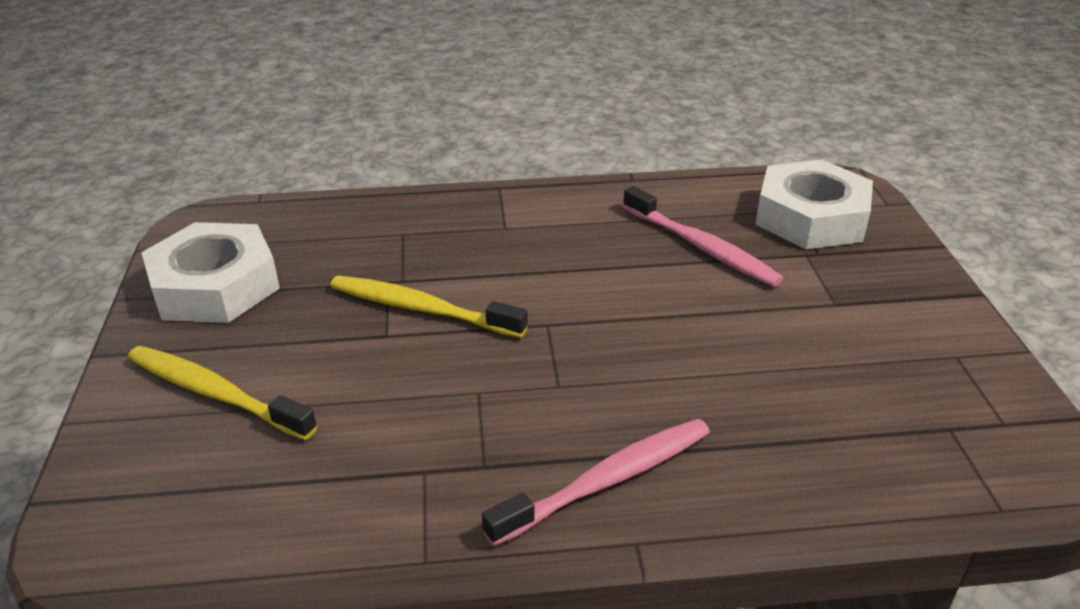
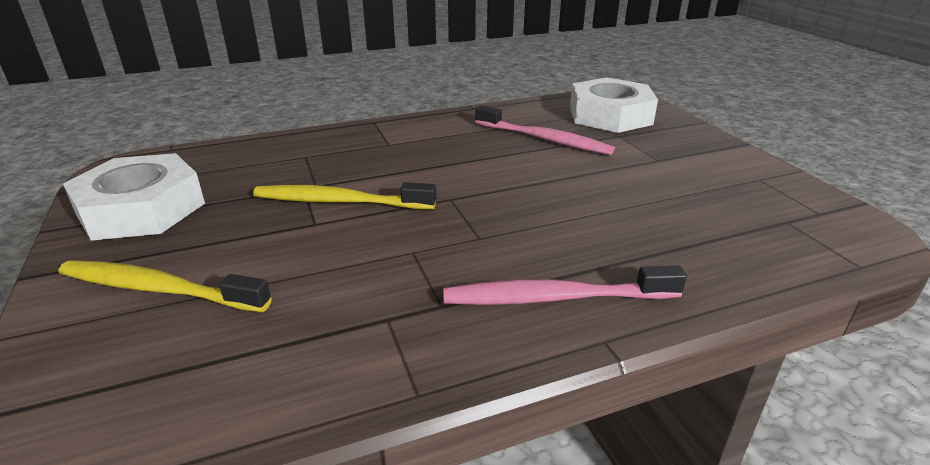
camera: 15 degrees left, 5 degrees down
pink toothbrush [482,419,710,546] -> pink toothbrush turned 135 degrees counterclockwise [443,266,687,305]

